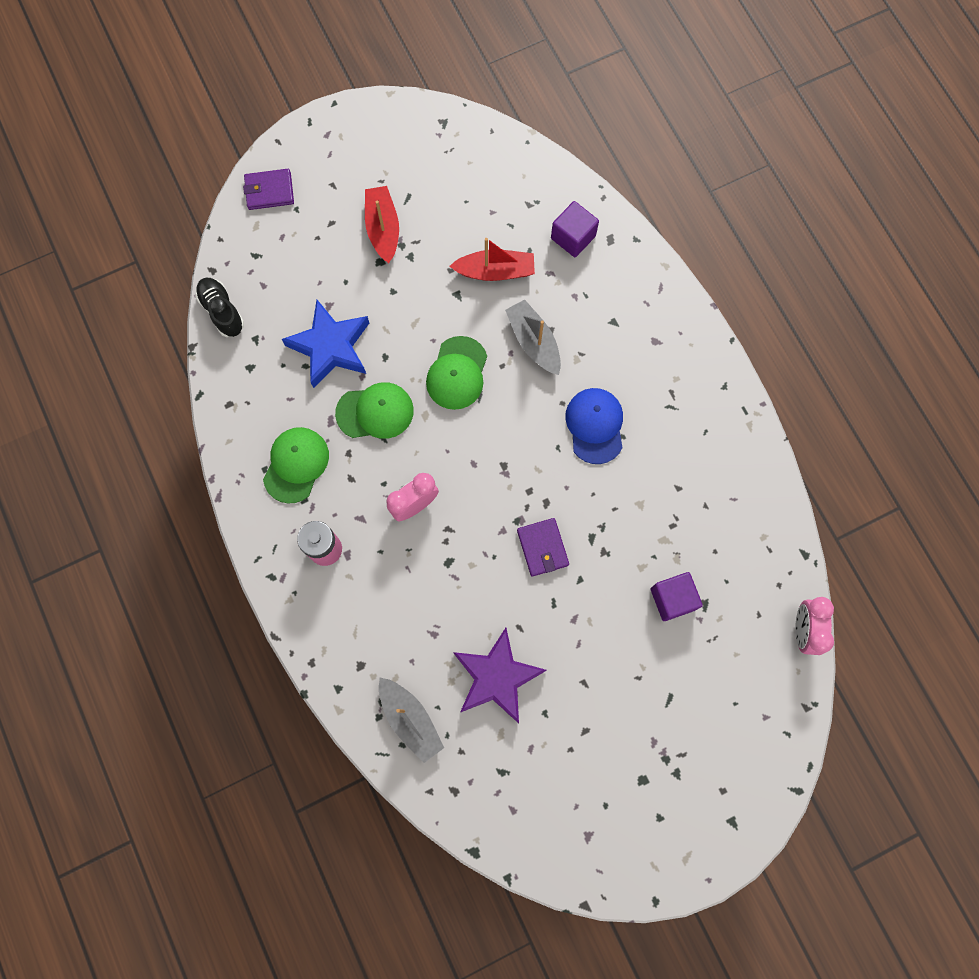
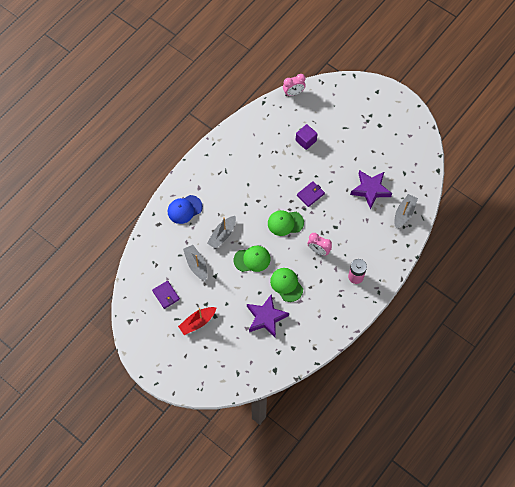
camera: 115 degrees left, 10 degrees down
black shoe [195,278,244,337] -> none
purple wallet [243,169,294,210] -> purple wallet moved to [152,281,180,309]
green cap [263,427,329,503] -> green cap moved to [268,210,304,236]
blue star [282,300,369,388] -> purple star [247,295,289,338]
red boat [449,238,535,281] -> grey boat [183,245,207,281]
purple cube [551,201,599,257] -> none
blue cap [565,388,623,464] -> blue cap moved to [167,195,203,224]

